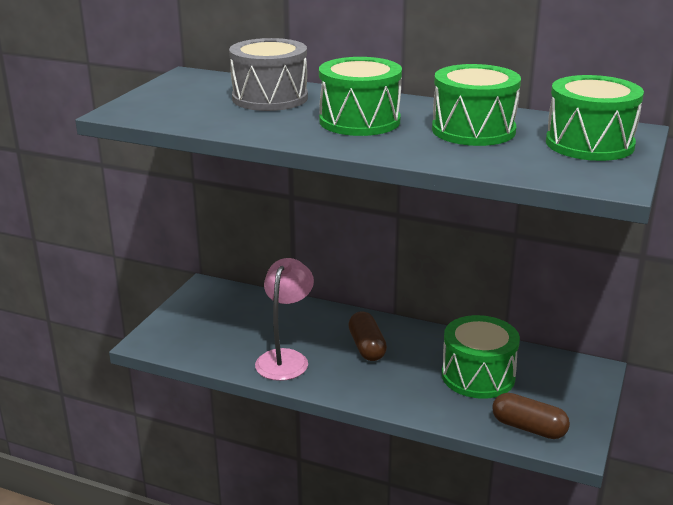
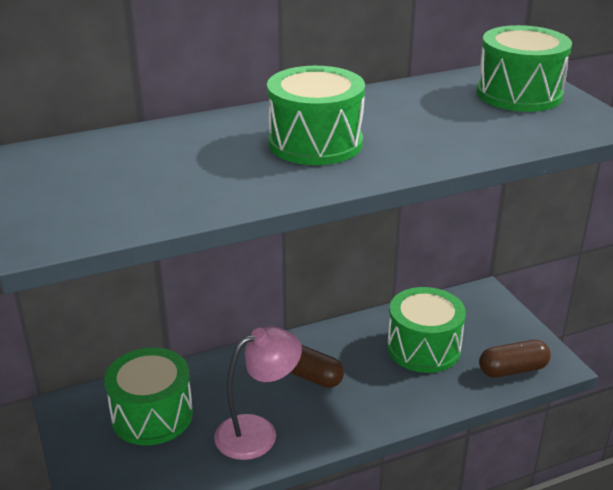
camera: 45 degrees left, 5 degrees up
grey drum [229,38,308,111] -> none
pink lamp [255,258,314,381] -> pink lamp turned 90 degrees clockwise [214,326,302,460]
green drum [432,64,521,146] -> green drum moved to [104,348,193,445]

